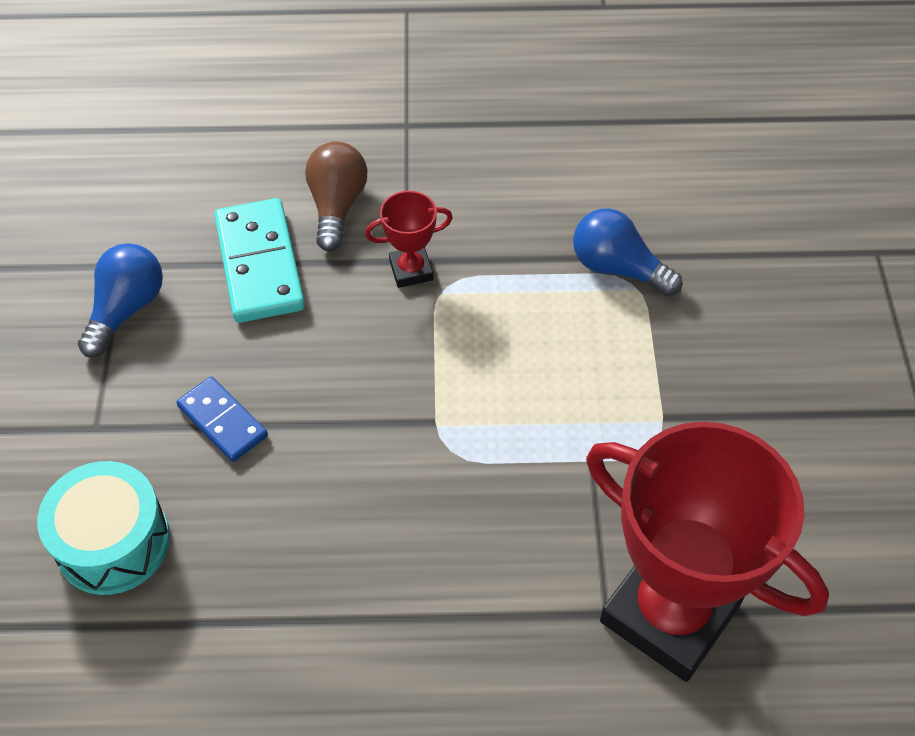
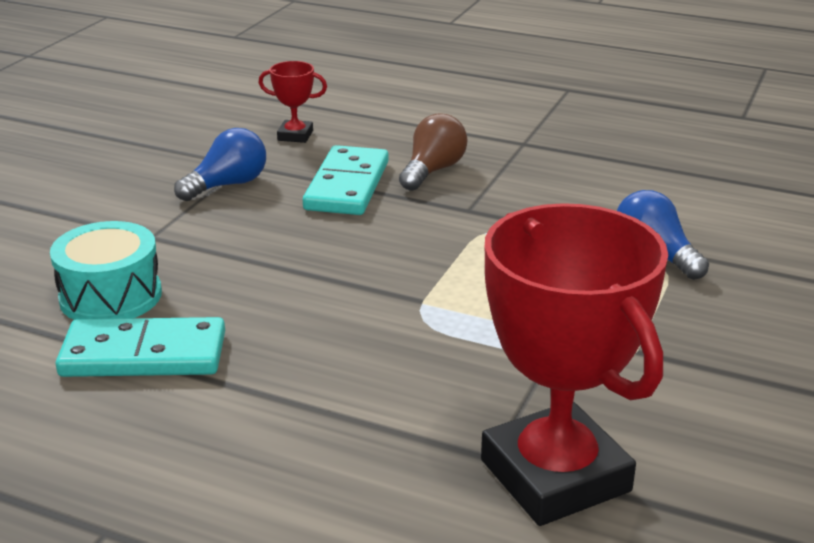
camera: 25 degrees right, 25 degrees down
blue domino [176,376,268,462] -> none
red trophy [365,191,453,288] -> red trophy moved to [258,61,327,143]
none -> turquoise domino [56,317,225,377]

